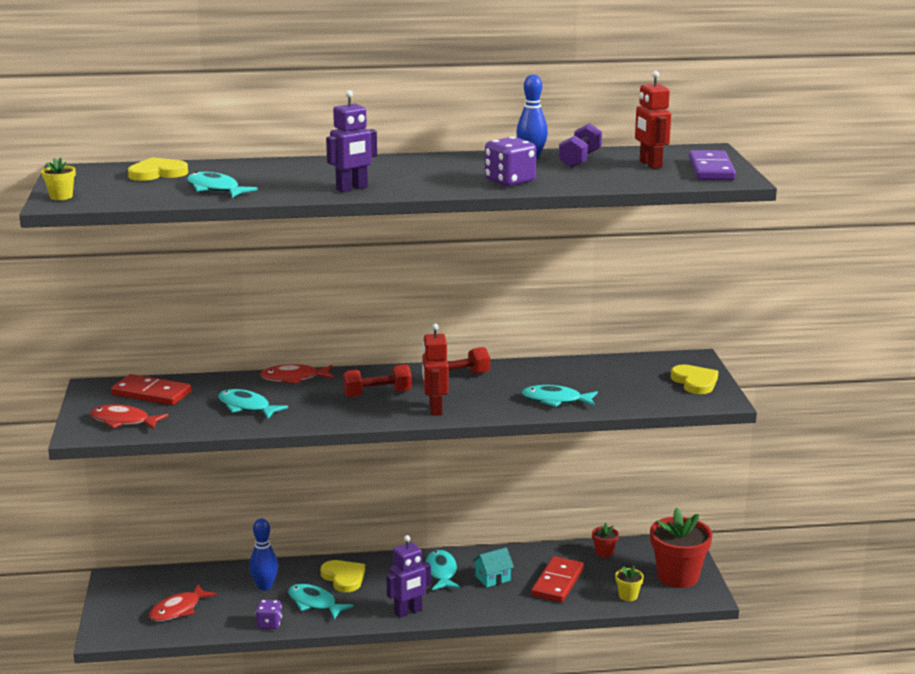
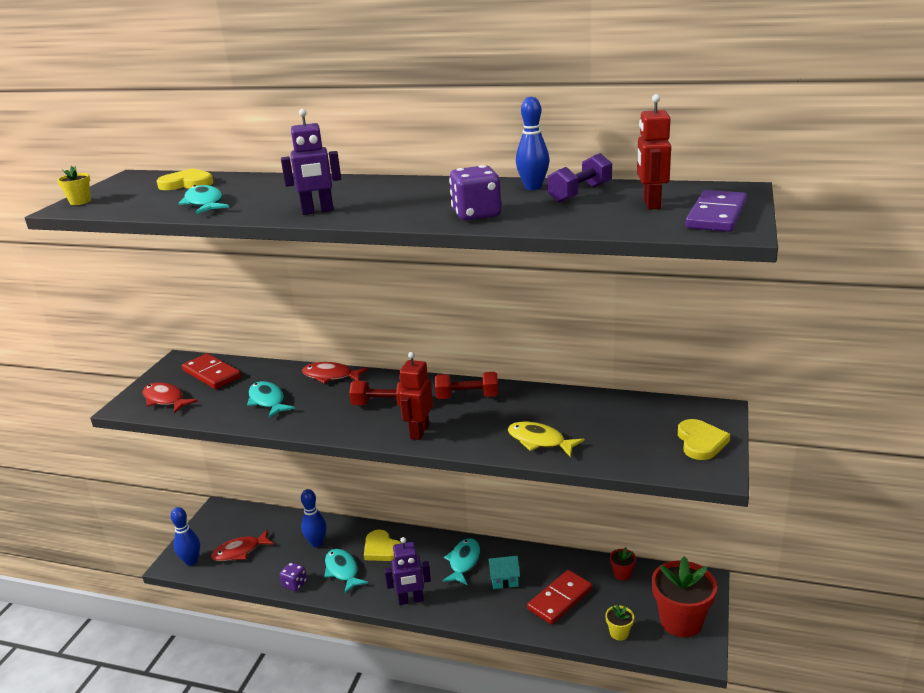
camera: 25 degrees right, 5 degrees up
yellow heart [320,560,365,592] -> yellow heart turned 150 degrees clockwise [364,530,401,561]
turquoise fish [522,385,598,407] -> yellow fish [507,422,585,457]
none -> blue bowling pin [171,507,200,566]

